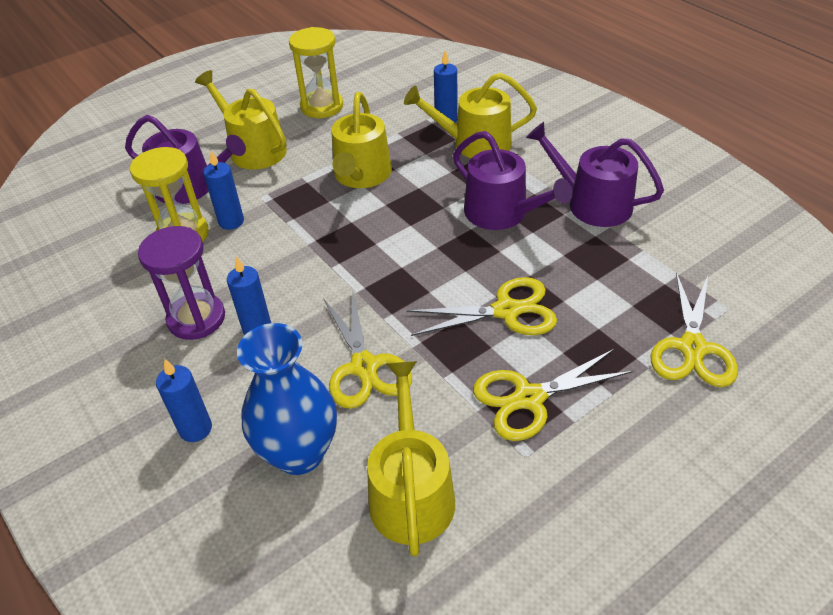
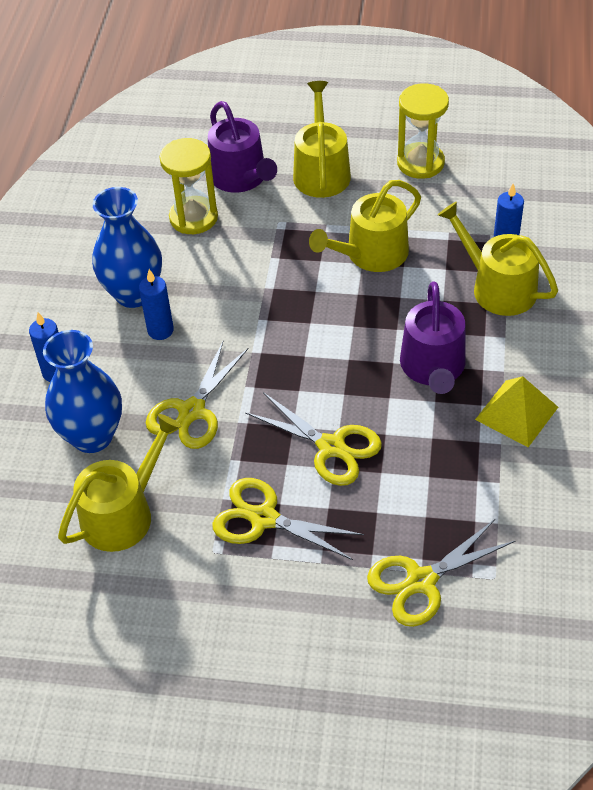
camera: 45 degrees right, 5 degrees up
purple hourglass [138,226,225,340] -> blue vase [92,187,162,308]
blue candle [203,151,244,230] -> none
purple watering can [526,122,664,227] -> yellow pyramid [475,376,558,447]

